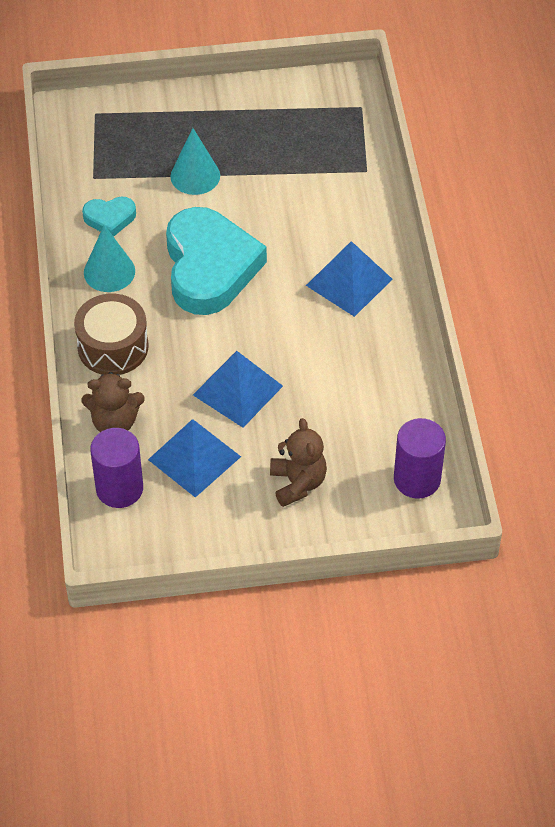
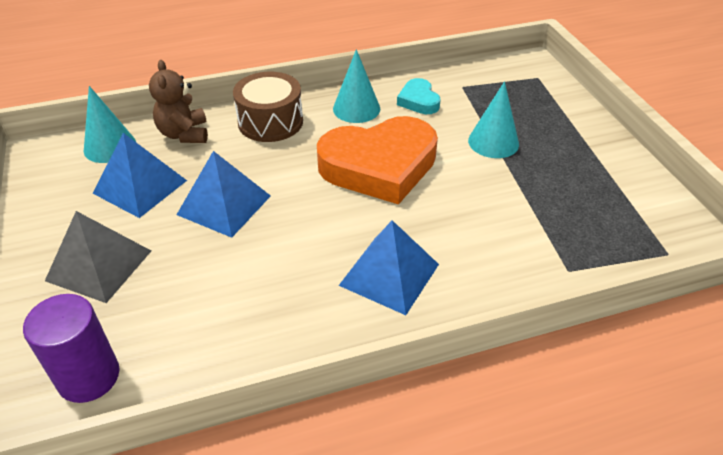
camera: 80 degrees right, 10 degrees down
purple cylinder [90,428,143,508] -> turquoise cone [84,86,136,163]
turquoise heart [166,207,267,315] -> orange heart [317,116,438,205]
brown teddy bear [270,418,327,507] -> grey pyramid [45,211,151,303]

